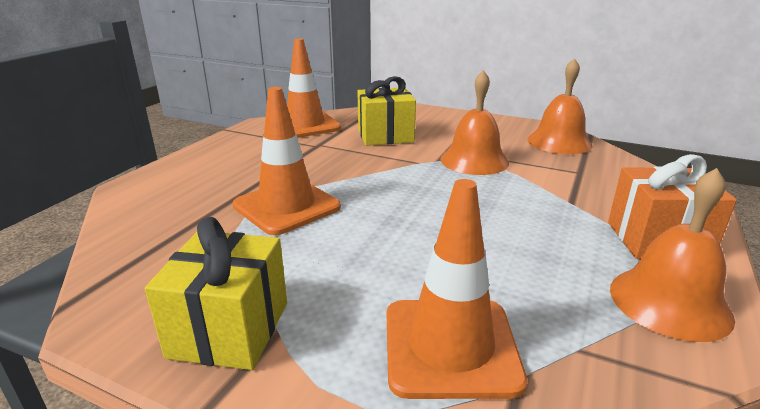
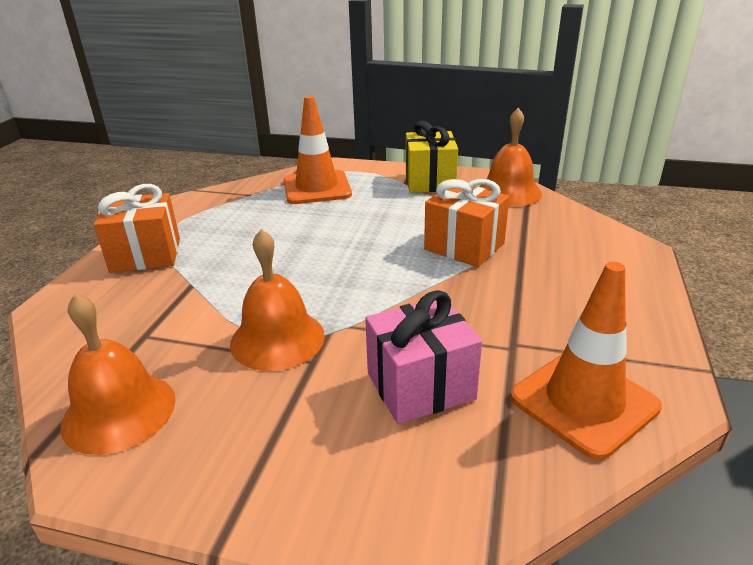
camera: 170 degrees right, 5 degrees up
orange traffic cone [233,87,341,235] -> orange gift [424,179,509,267]
yellow gift [357,76,416,146] -> pink gift [365,290,482,424]
orange bell [610,168,735,342] -> orange bell moved to [479,108,542,207]

